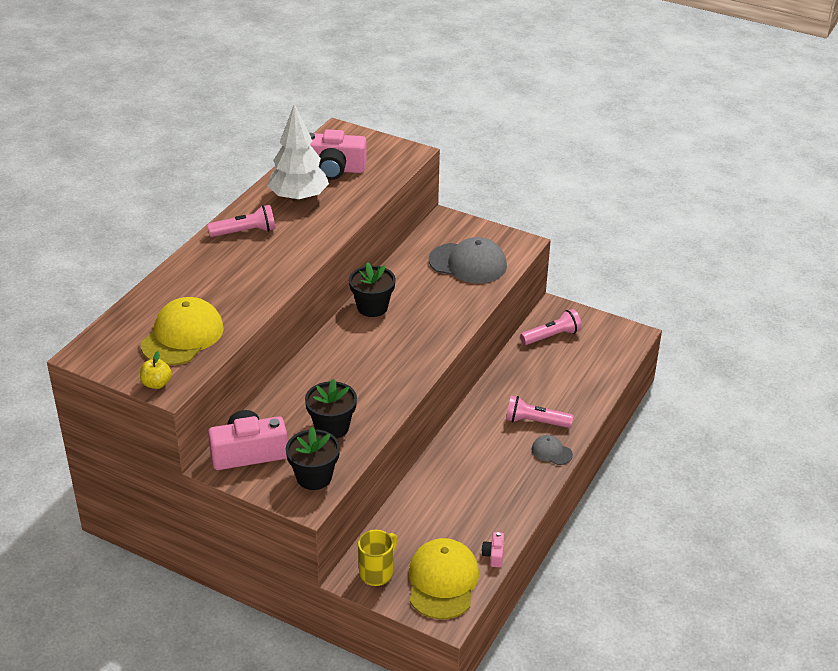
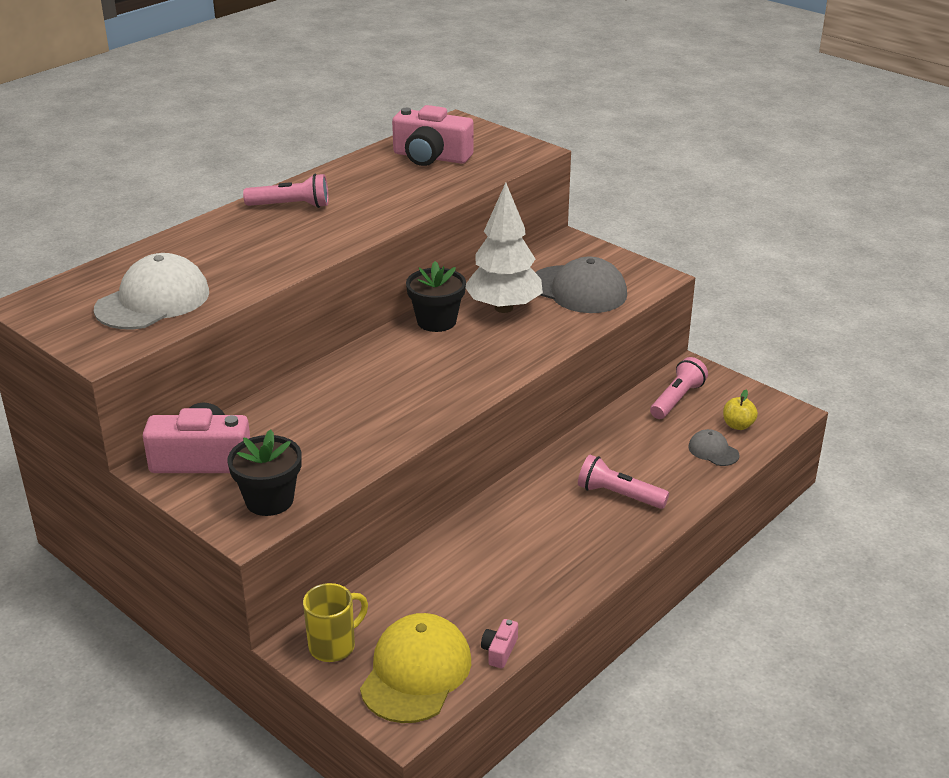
camera: 15 degrees right, 5 degrees down
yellow apple [140,351,172,389] -> yellow apple moved to [723,390,758,430]
yellow cap [141,297,224,365] -> white cap [94,253,209,329]
white tree [267,104,329,203] -> white tree moved to [466,183,543,313]
black flower pot [305,378,357,438] -> none
pink flashlight [520,309,582,345] -> pink flashlight turned 45 degrees counterclockwise [650,357,708,419]
grey cap [531,435,573,465] -> grey cap moved to [688,429,739,466]

